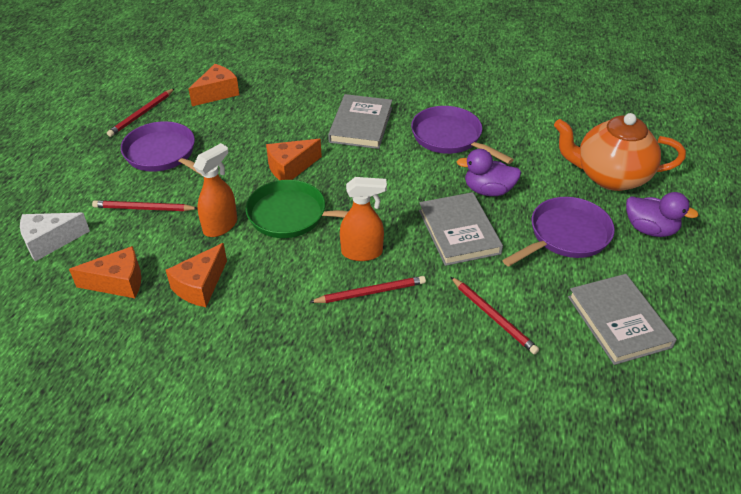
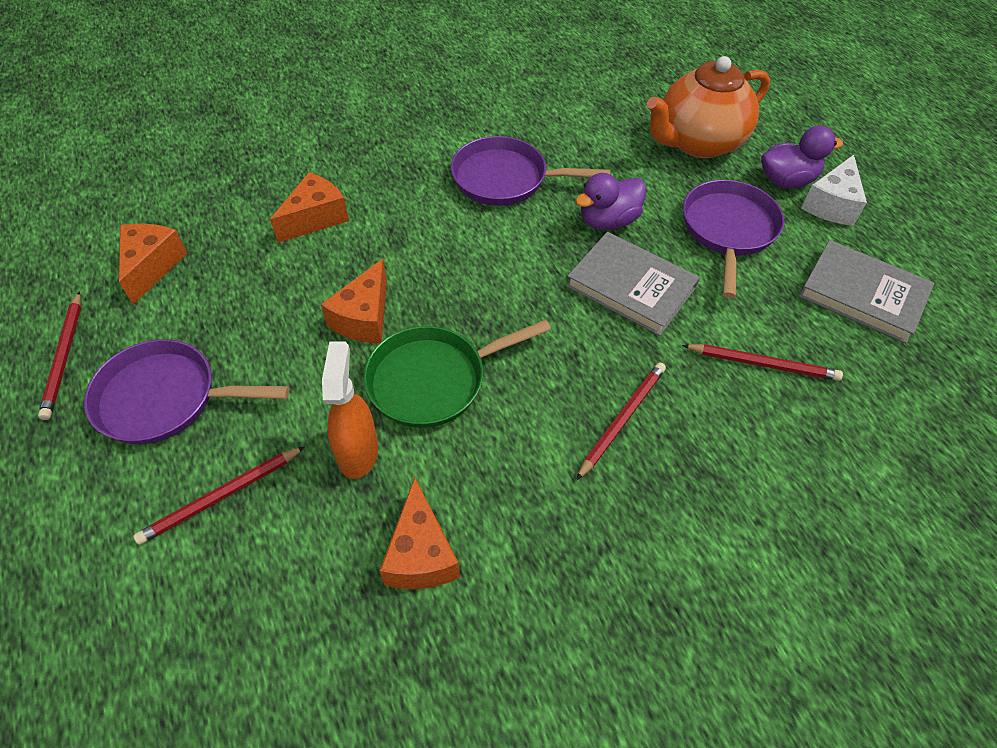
camera: 40 degrees left, 10 degrees up
white cheese [20,213,90,261] -> white cheese moved to [801,155,867,226]
orange cheese [69,246,141,298] -> orange cheese moved to [270,172,349,243]
grey book [328,94,392,149] -> none
orange spray bottle [340,177,387,261] -> none

